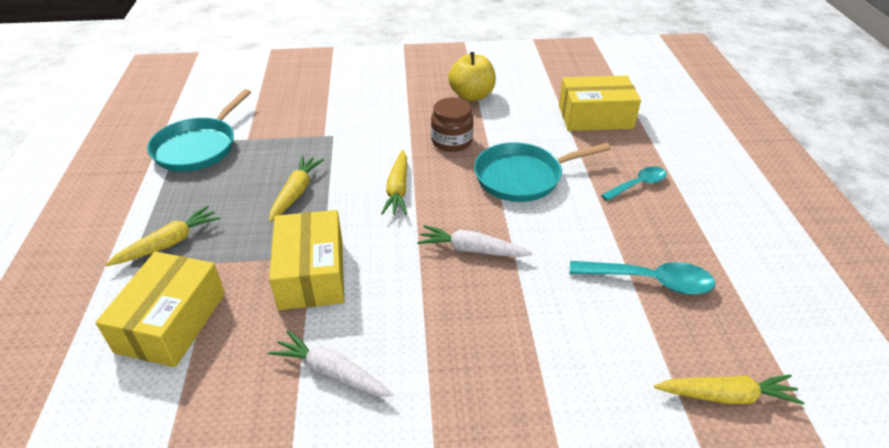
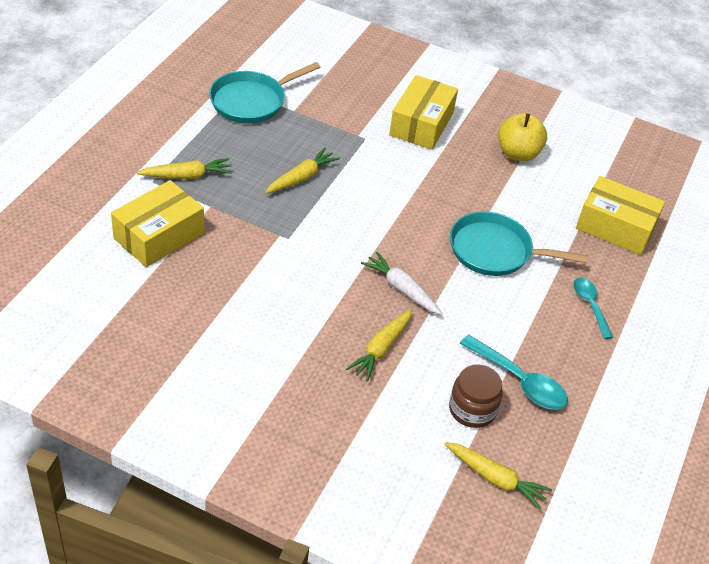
camera: 25 degrees right, 5 degrees up
white carrot [268,330,393,397] -> none
yellow box [269,210,344,310] -> yellow box moved to [389,75,458,150]
yellow carrot [381,150,407,215] -> yellow carrot moved to [346,309,412,382]
brown jar [431,98,474,152] -> brown jar moved to [449,364,503,428]
turquoise spoon [601,166,667,201] -> turquoise spoon turned 105 degrees counterclockwise [573,278,613,339]

